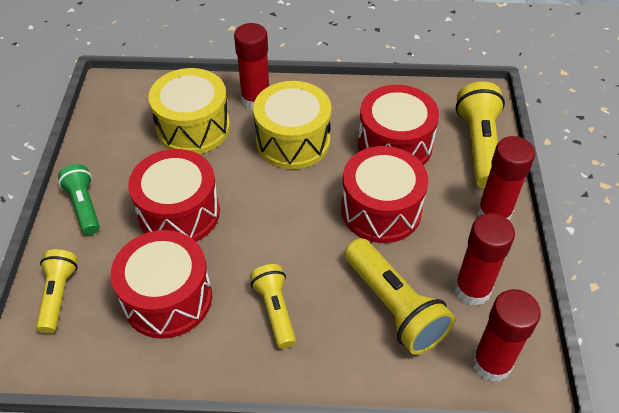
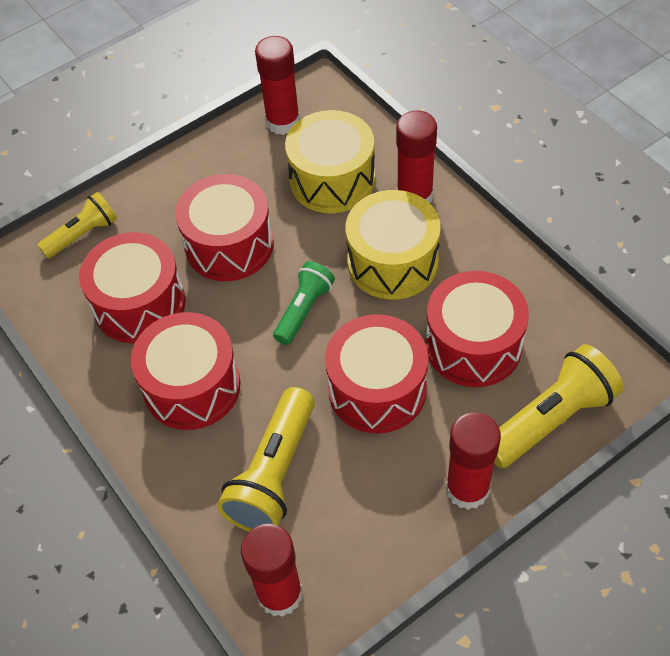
camera: 55 degrees right, 5 degrees up
green flashlight [58,164,100,235] -> green flashlight moved to [273,262,335,345]
yellow flashlight [250,264,296,349] -> red drum [131,312,240,430]
red glue stick [454,213,515,306] -> red glue stick moved to [255,36,300,135]

